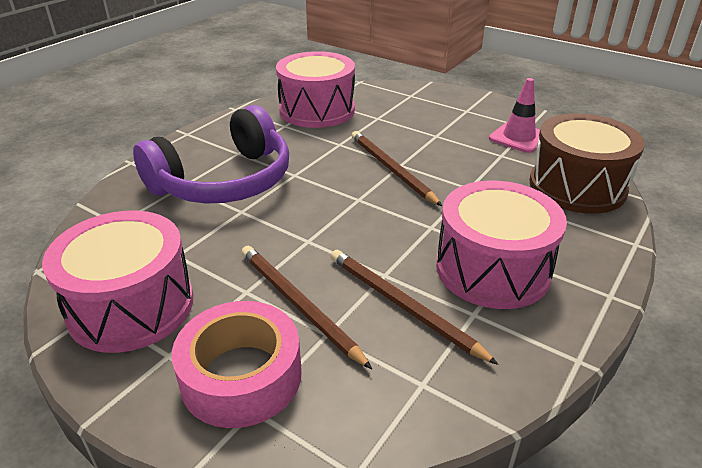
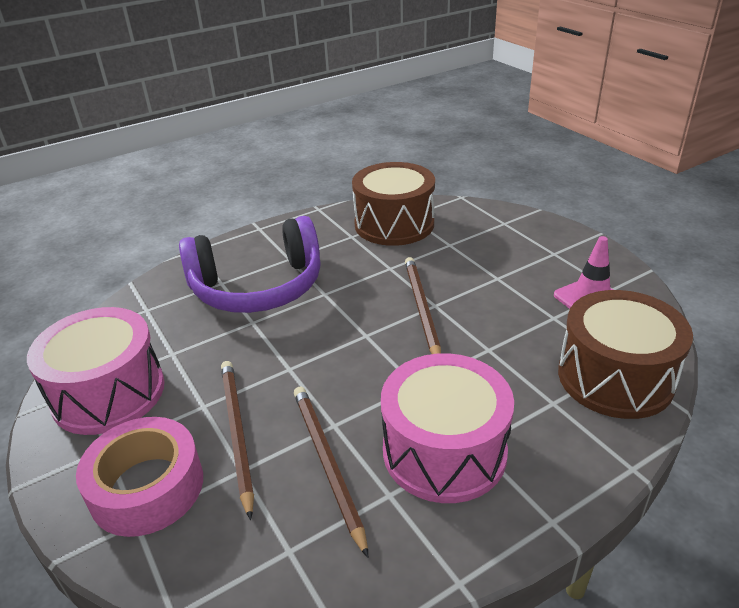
camera: 25 degrees right, 0 degrees up
pink drum [276,51,355,128] -> brown drum [352,162,435,246]

